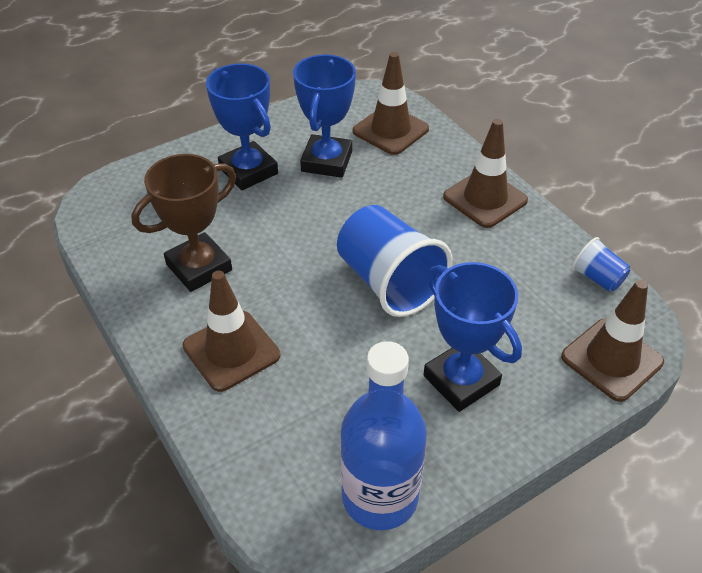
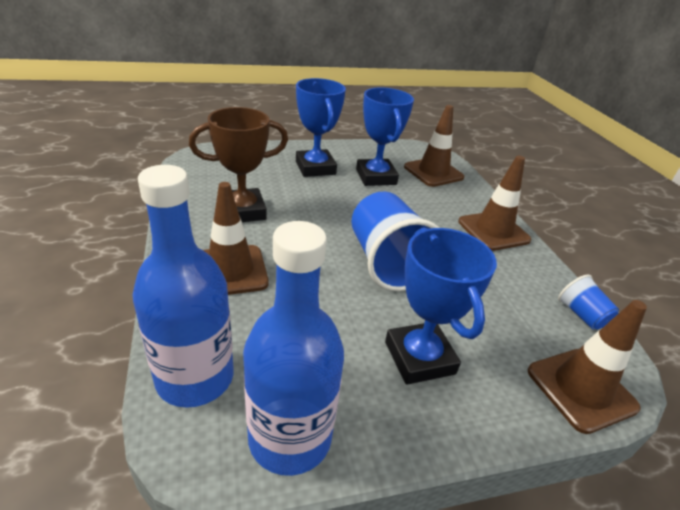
camera: 15 degrees right, 10 degrees down
blue trophy [293,54,356,178] -> blue trophy turned 45 degrees counterclockwise [356,87,414,186]
none -> blue bottle [132,165,234,408]

